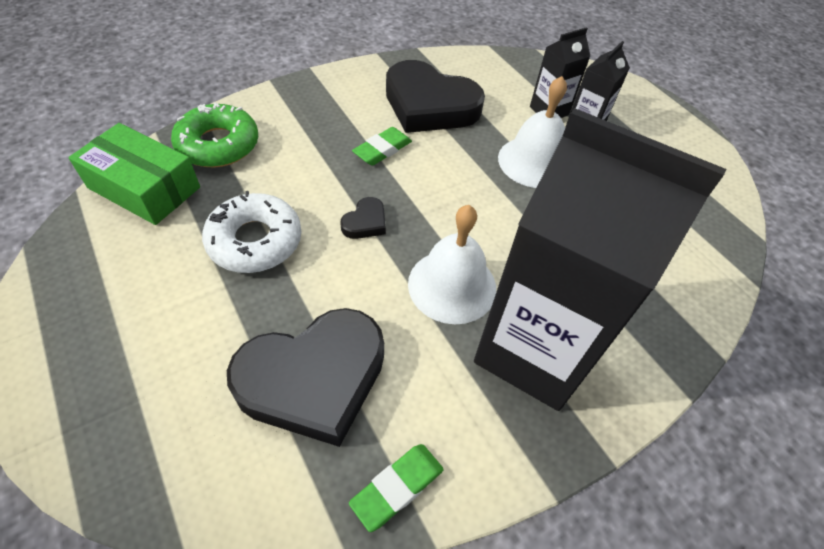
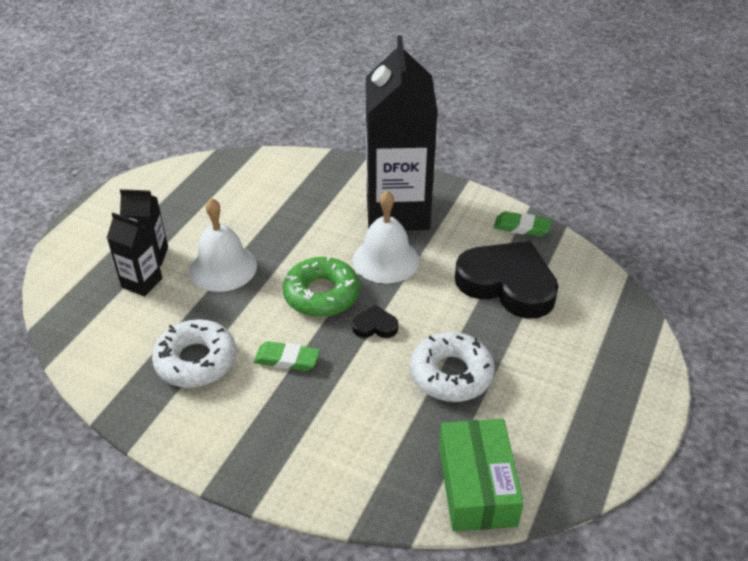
camera: 120 degrees left, 10 degrees down
green donut [171,102,258,167] -> green donut moved to [283,256,360,317]
black heart [386,60,485,133] -> white donut [152,319,236,388]

